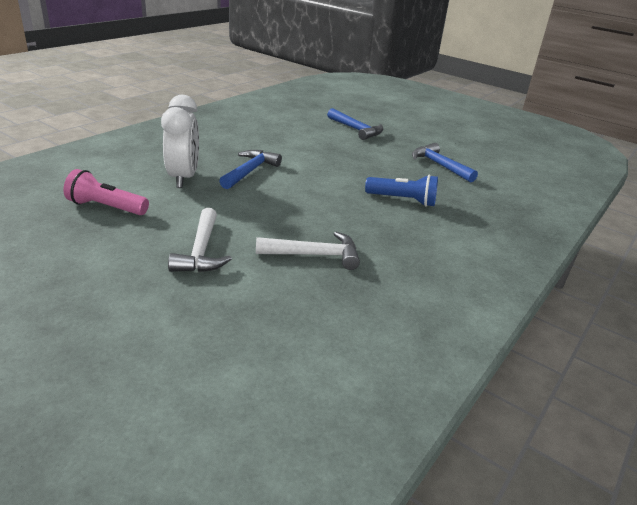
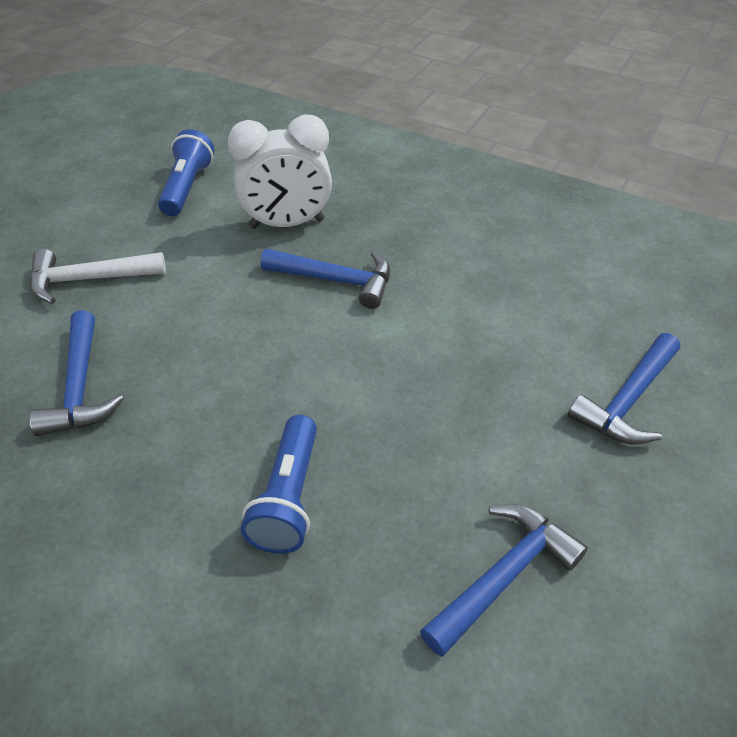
camera: 85 degrees right, 15 degrees up
pink flashlight [64,169,149,215] -> blue flashlight [158,129,214,216]
white hammer [256,232,360,270] -> blue hammer [30,310,124,436]

